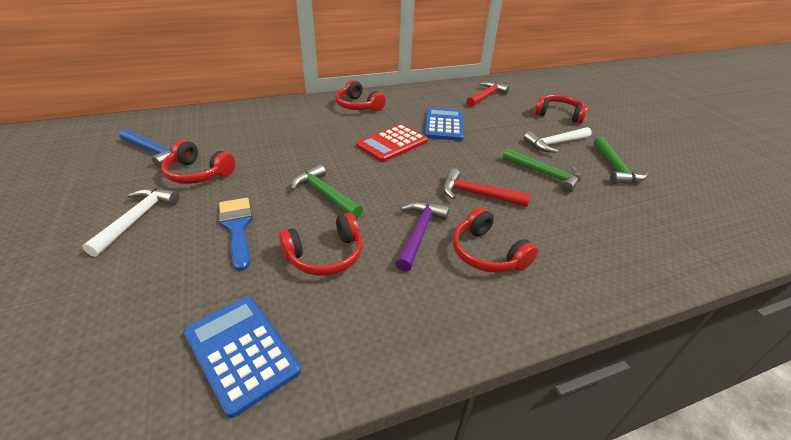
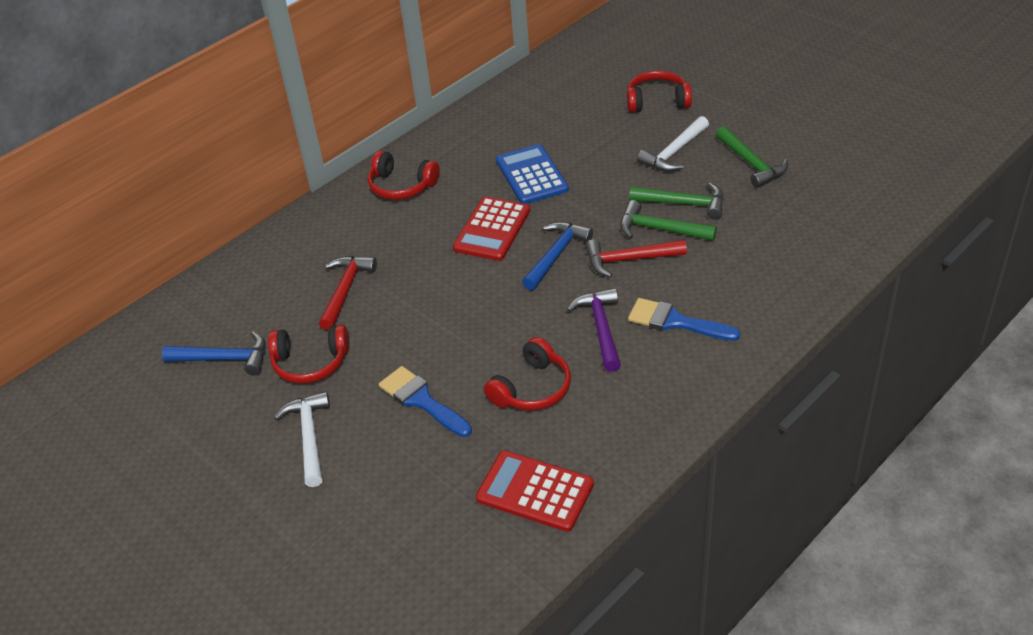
camera: 20 degrees left, 5 degrees up
blue calculator [183,296,301,418] -> red calculator [476,450,594,532]
green hammer [291,164,363,218] -> green hammer moved to [620,200,717,241]
red headphones [453,207,538,273] -> blue brush [628,298,741,341]
red hammer [467,81,510,107] -> red hammer moved to [319,256,377,330]
none -> blue hammer [522,222,593,291]

